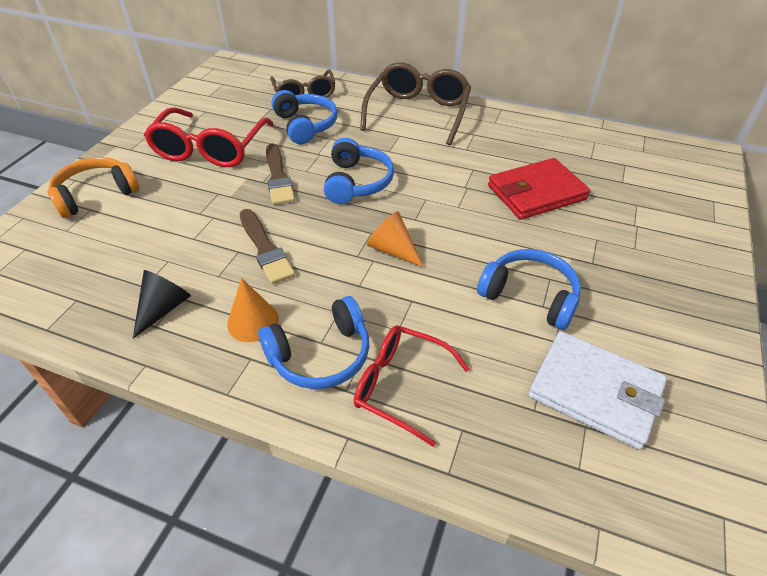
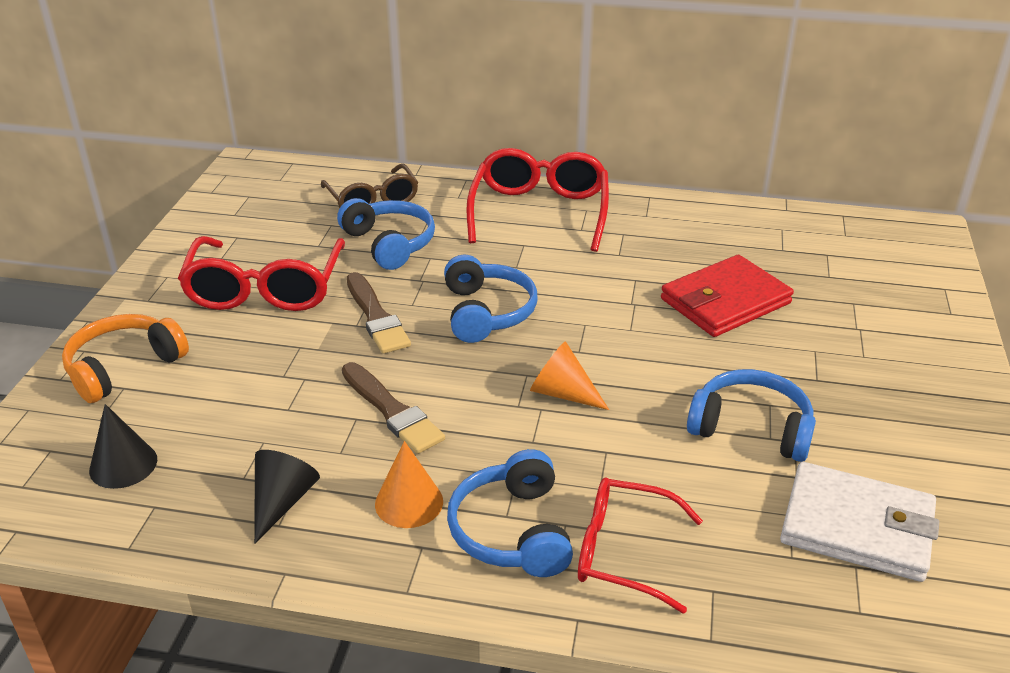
camera: 10 degrees left, 10 degrees down
blue headphones [258,296,370,389] -> blue headphones turned 120 degrees clockwise [447,449,573,577]
brown glasses [360,63,471,145] -> red glasses [466,148,609,252]
none -> black cone [89,404,157,489]

